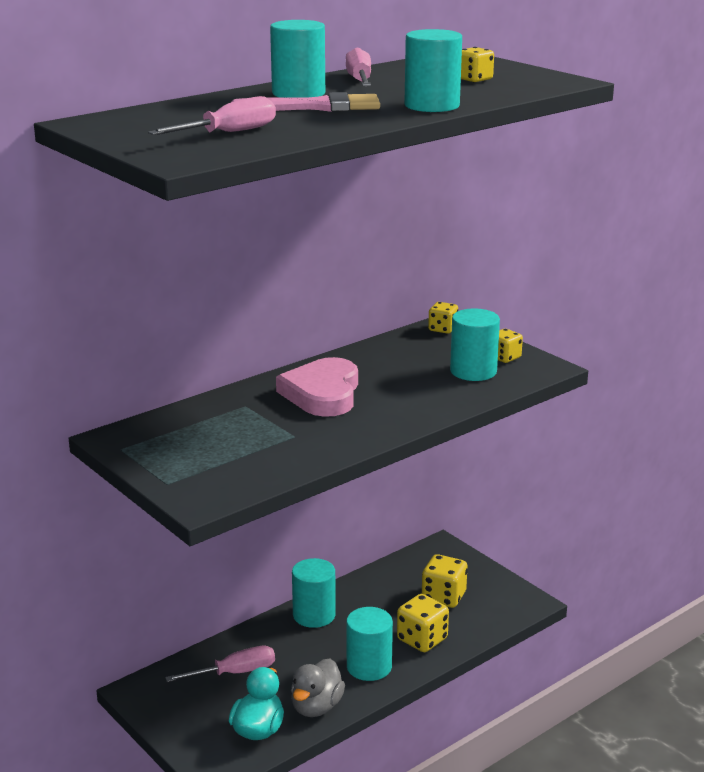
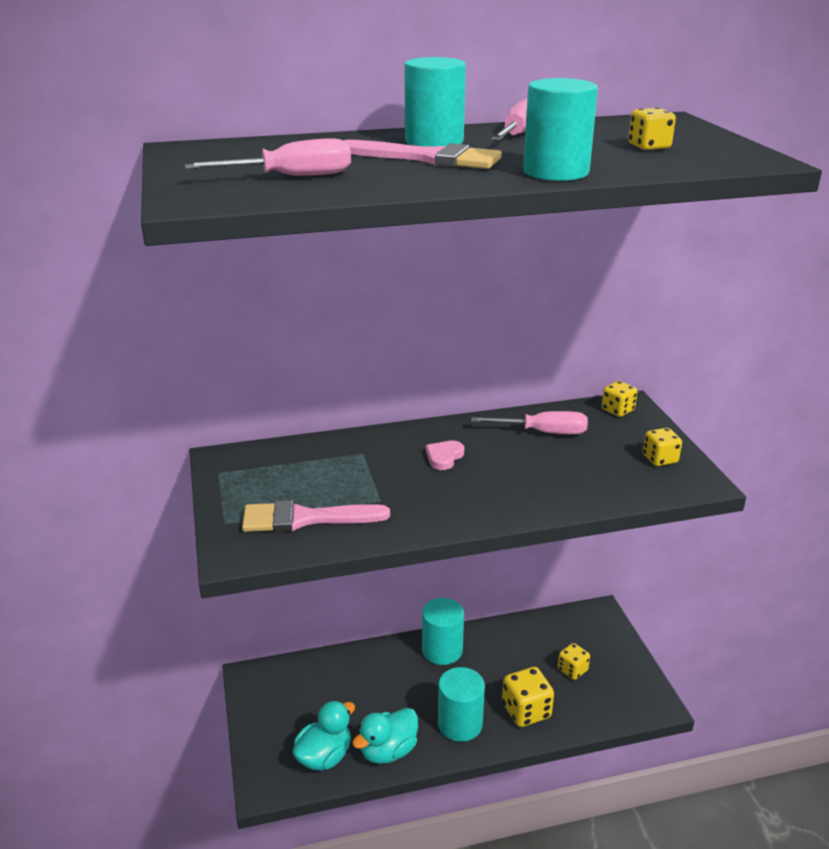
camera: 25 degrees right, 5 degrees up
pink screwdriver [165,646,275,682] -> pink screwdriver moved to [471,411,588,434]
pink heart [276,357,358,417] -> pink heart [426,441,464,470], size x0.45
grey duck [291,659,345,717] -> turquoise duck [352,708,418,764]
yellow dice [422,554,468,608] -> yellow dice [558,643,590,680], size x0.63
turquoise cylinder [450,309,500,381] -> none
none -> pink brush [242,500,390,532]

